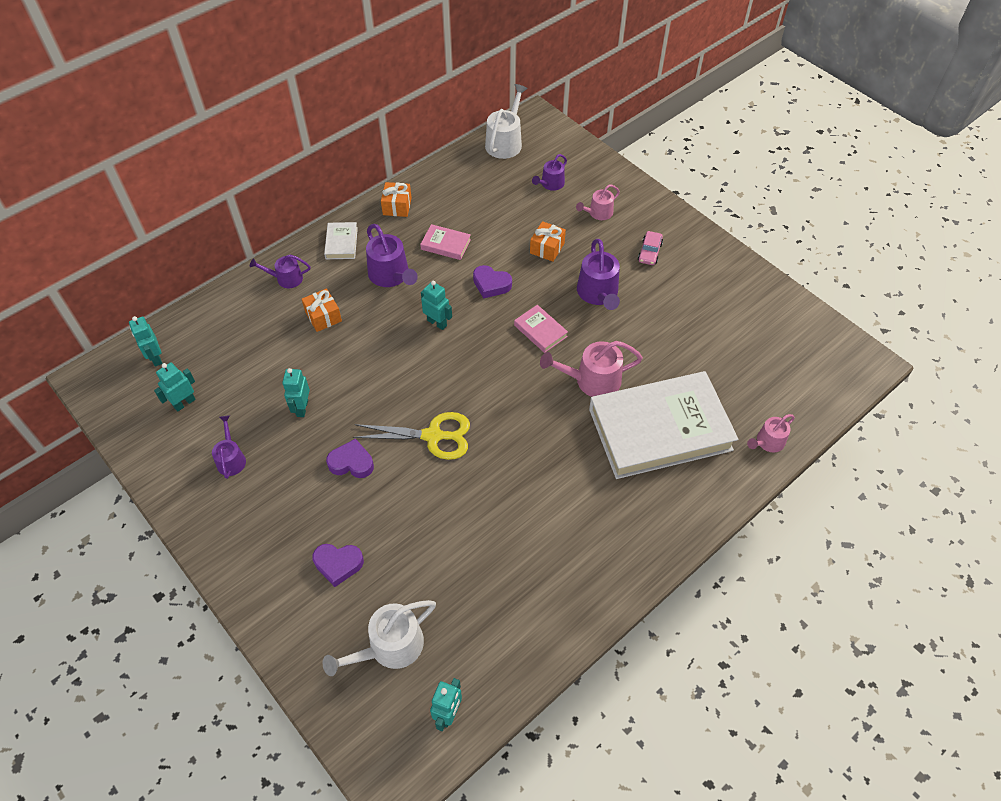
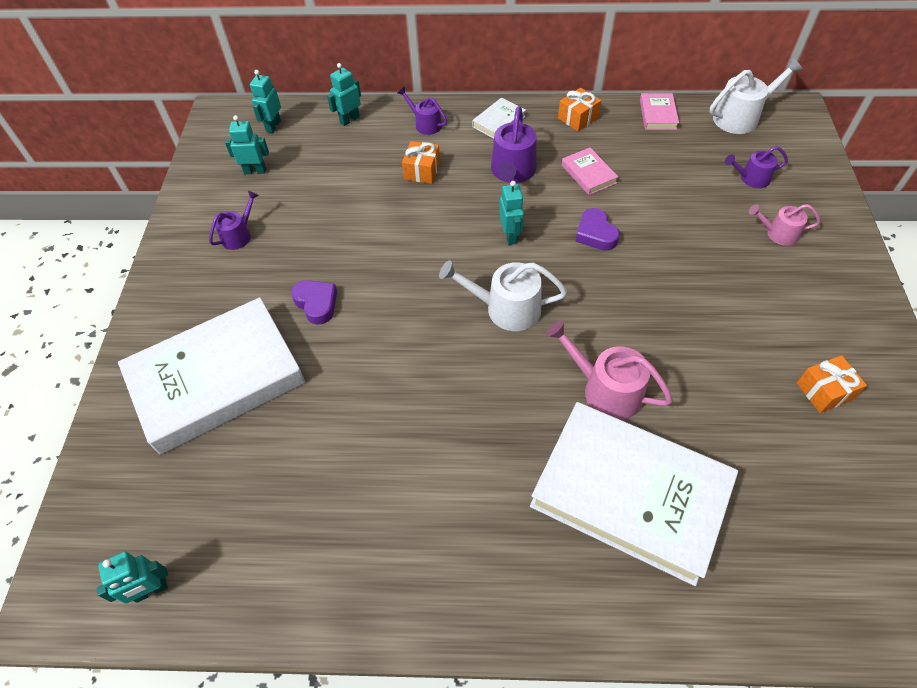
camera: 45 degrees right, 0 degrees up
turquoise robot [282,368,310,417] -> turquoise robot moved to [327,63,361,126]
purple heart [312,544,364,587] -> white book [118,297,305,455]
white watering can [323,600,436,676] -> white watering can moved to [439,260,567,331]
yellow scissors [353,412,470,460] -> none
pink book [514,305,568,353] -> pink book moved to [640,93,679,130]
orange gift [530,221,566,262] -> orange gift moved to [797,355,867,413]
purple watering can [577,239,620,310] -> none
pink car [638,231,663,265] -> none
pink watering can [747,414,795,453] -> none

